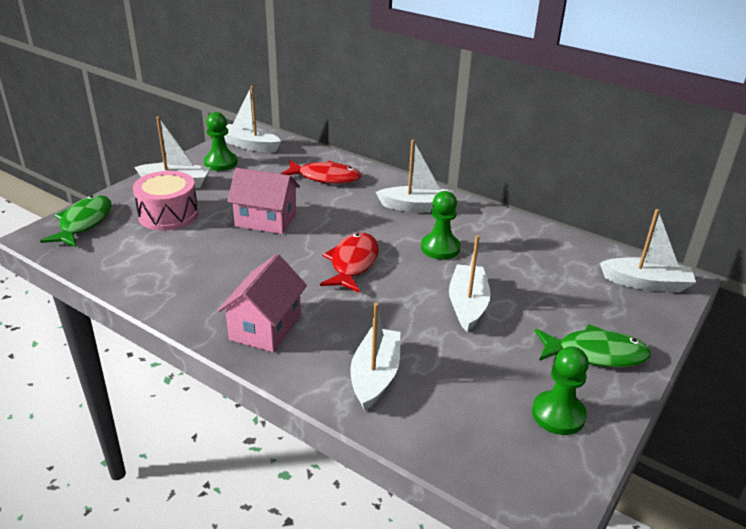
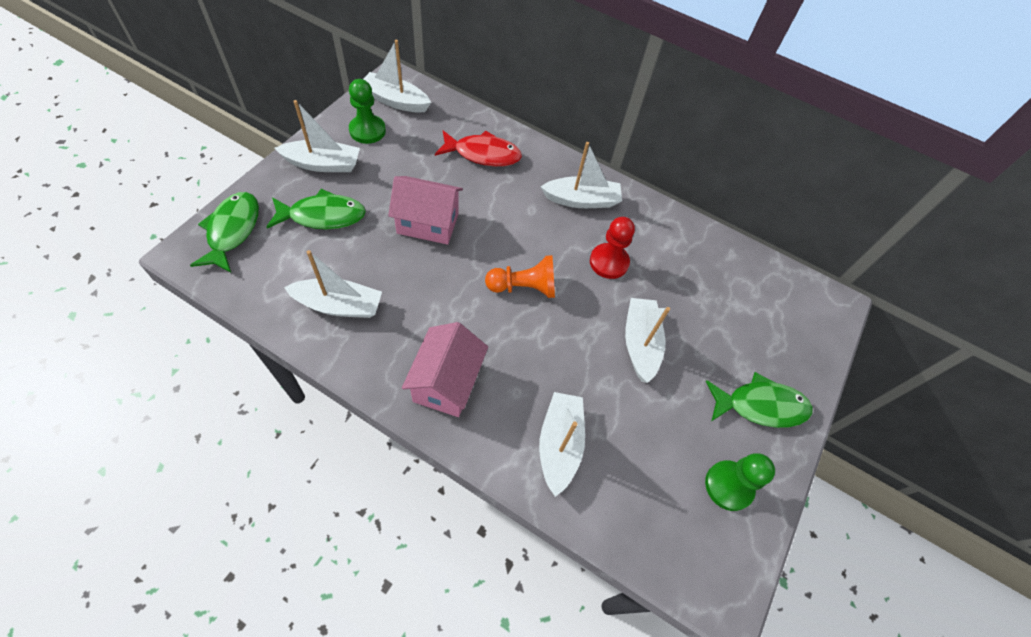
camera: 10 degrees left, 25 degrees up
pink drum [133,171,198,231] -> green fish [267,189,366,230]
red fish [320,233,379,293] -> orange pawn [485,255,555,298]
green pawn [421,191,461,260] -> red pawn [590,217,635,279]
white boat [600,209,696,292] -> white boat moved to [284,250,382,318]

